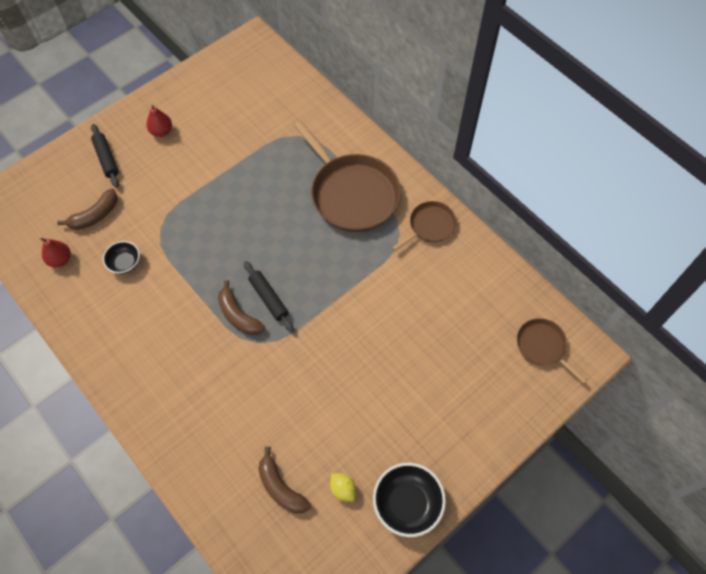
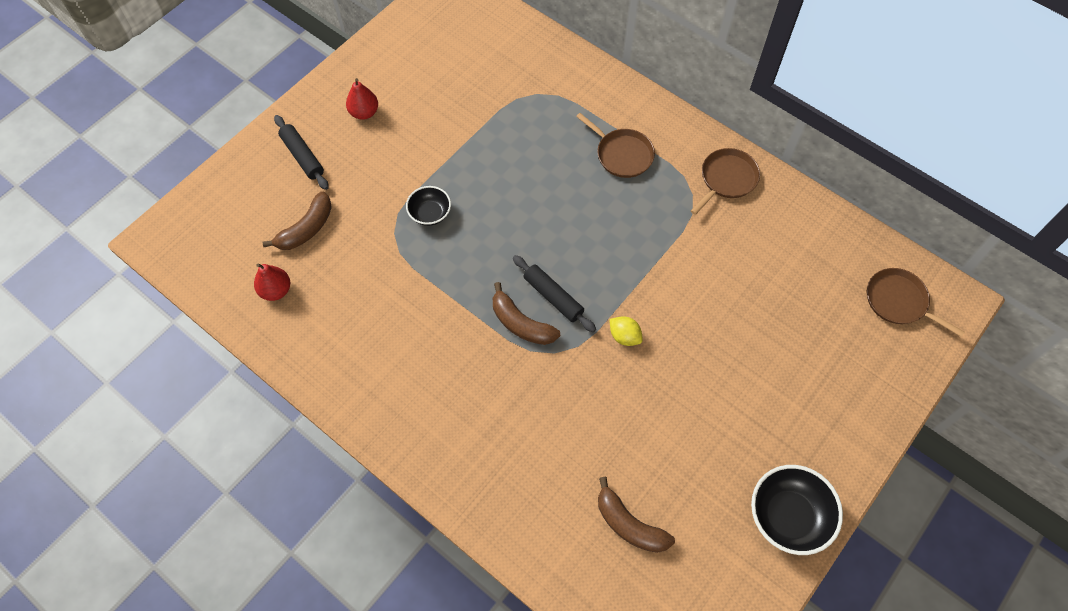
camera: 10 degrees left, 0 degrees up
black bowl [103,241,140,274] -> black bowl moved to [406,186,451,226]
brown pan [294,121,401,232] -> brown pan [576,113,655,178], size x0.51
yellow lemon [330,473,356,502] -> yellow lemon moved to [609,316,643,346]

